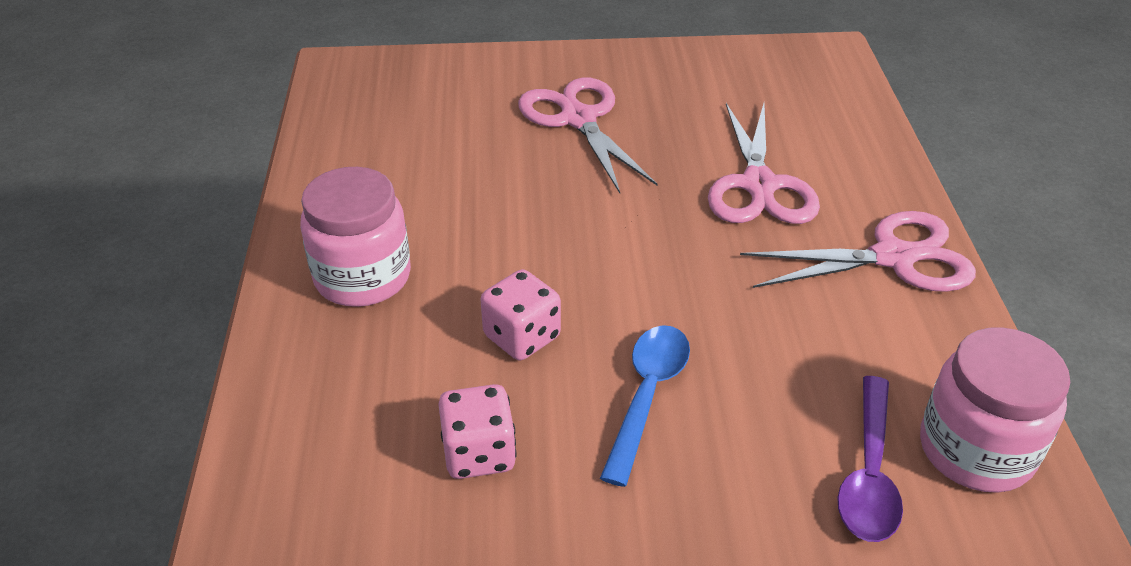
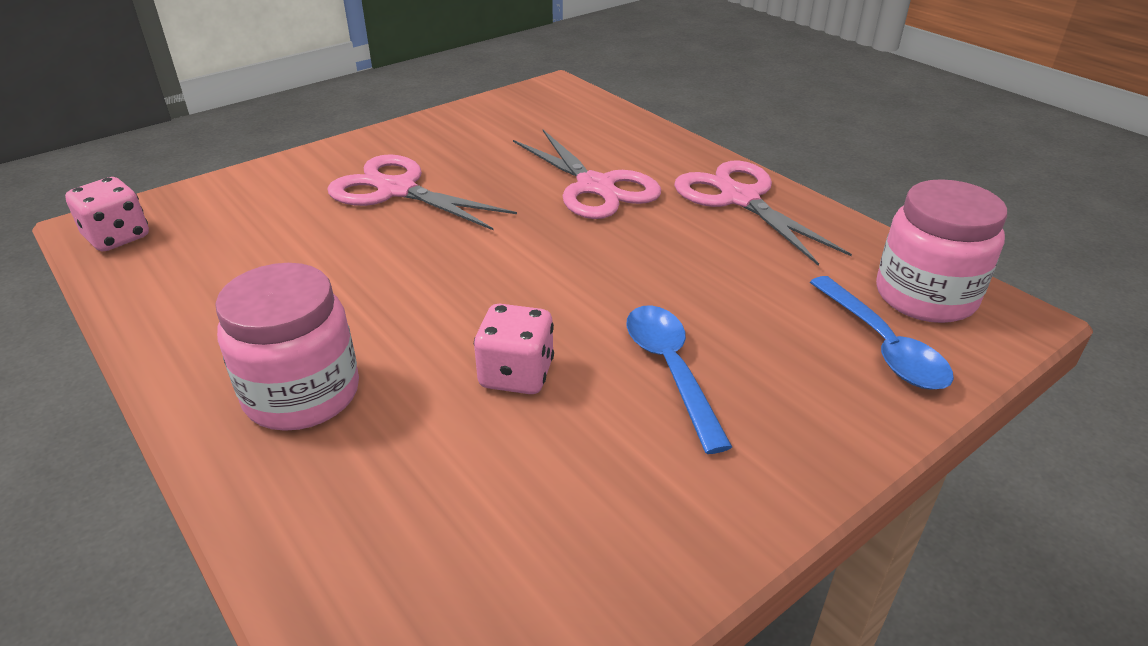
camera: 35 degrees left, 5 degrees down
pink dice [438,384,517,479] -> pink dice moved to [65,177,149,251]
pink scissors [740,211,976,292] -> pink scissors turned 75 degrees counterclockwise [674,160,852,266]
purple spoon [837,376,903,542] -> blue spoon [810,276,954,390]

